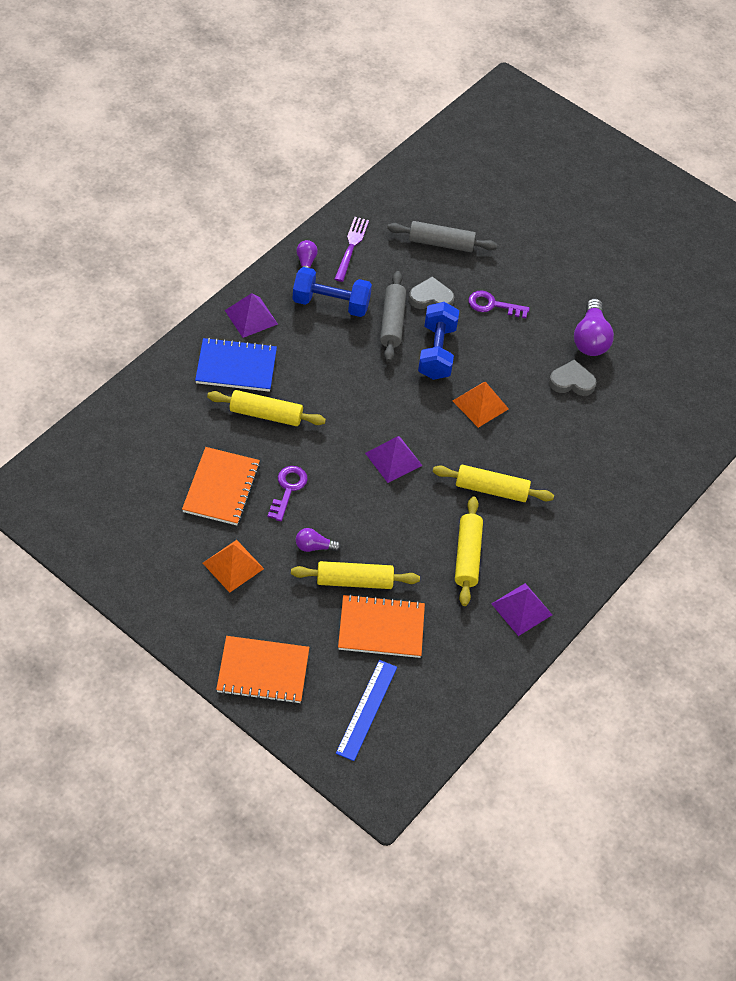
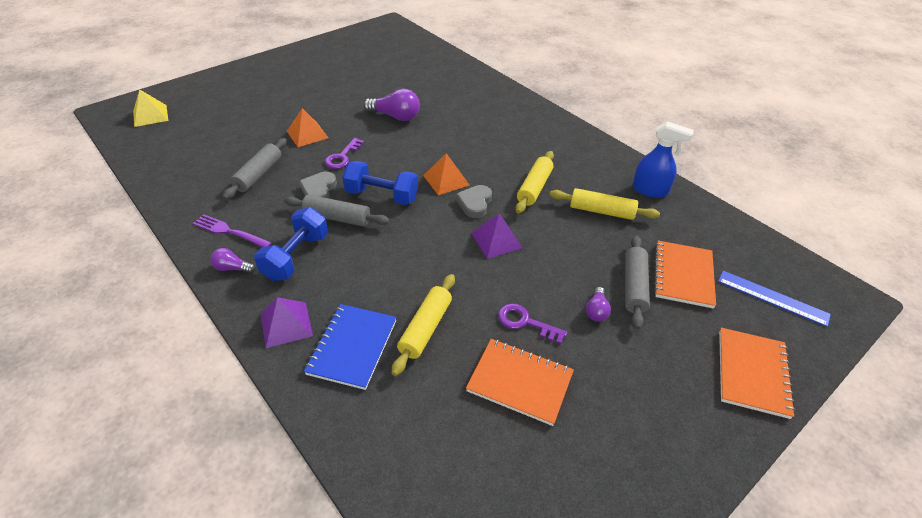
camera: 75 degrees left, 10 degrees down
orange pyramid [203,540,264,593] -> orange pyramid moved to [287,108,328,147]
yellow rolling pin [291,561,420,589] -> grey rolling pin [625,236,650,330]
purple pyramid [491,583,552,636] -> blue spray bottle [632,121,694,198]
grey heart [549,360,597,396] -> grey heart moved to [456,185,492,218]
none -> yellow pyramid [133,89,168,127]

